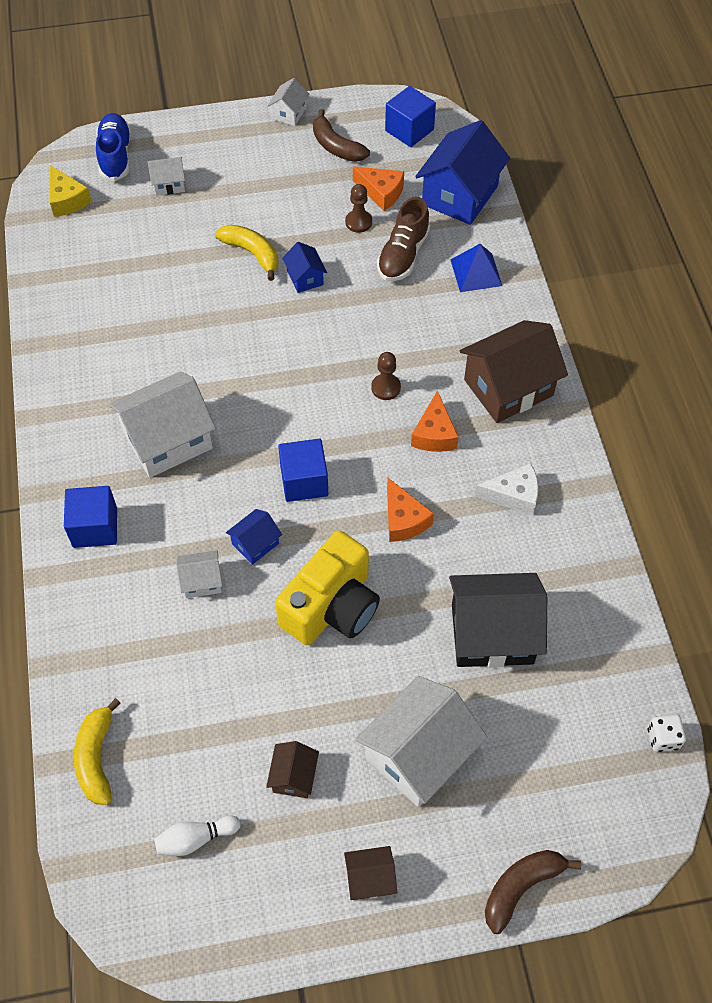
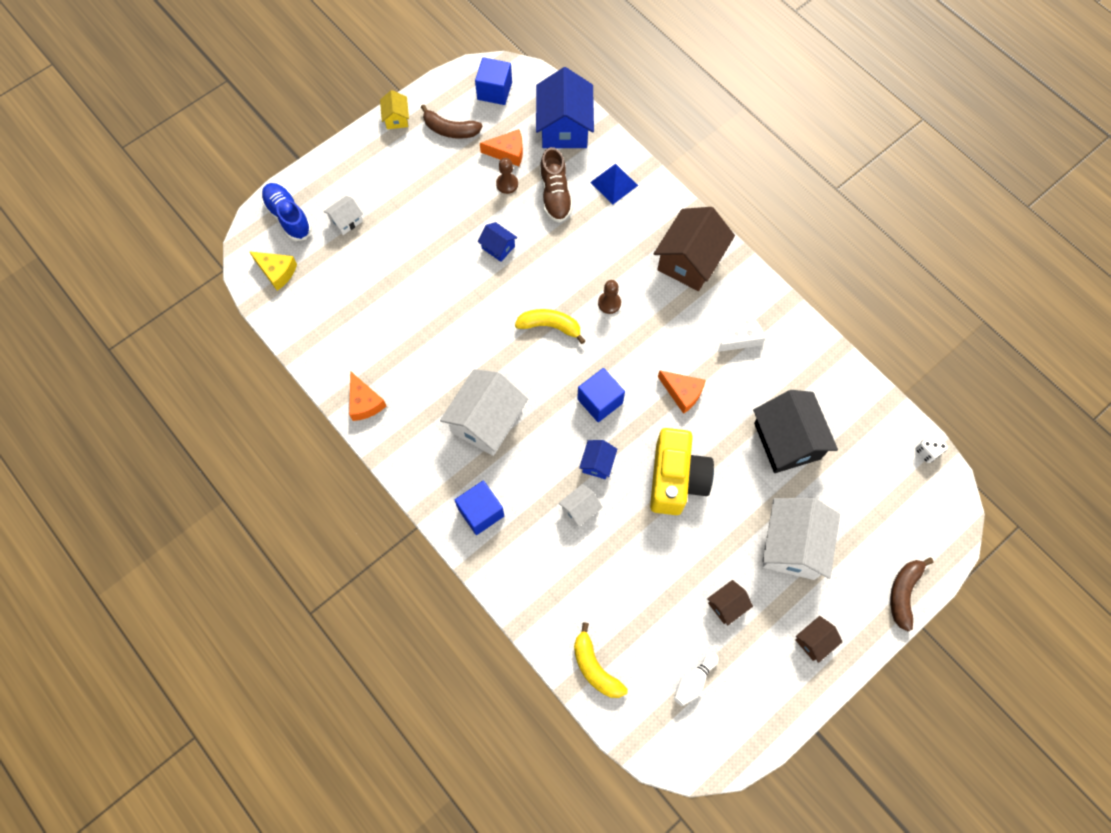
camera: 30 degrees left, 10 degrees up
yellow banana [215,224,279,281] -> yellow banana moved to [515,309,585,344]
brown house [266,741,319,798] -> brown house turned 75 degrees clockwise [707,580,753,625]
white house [267,78,309,126] -> yellow house [380,90,409,129]
orange cheese [411,391,459,452] -> orange cheese moved to [349,371,386,421]
black house [449,573,547,668] -> black house turned 75 degrees counterclockwise [753,390,838,473]

